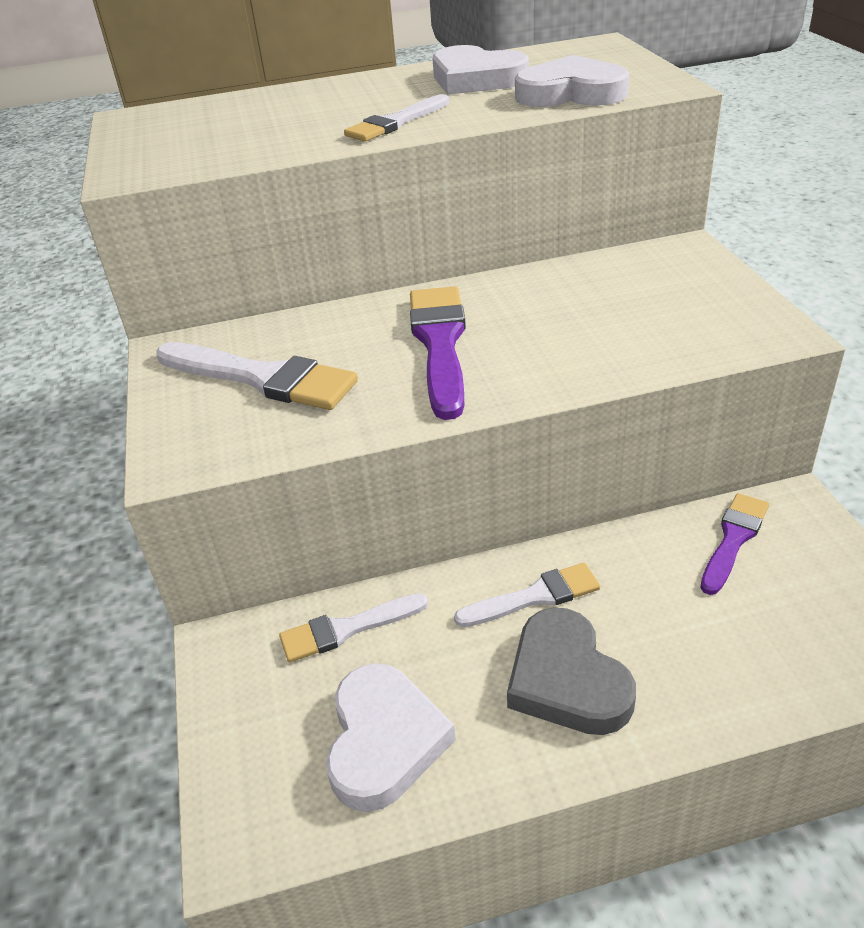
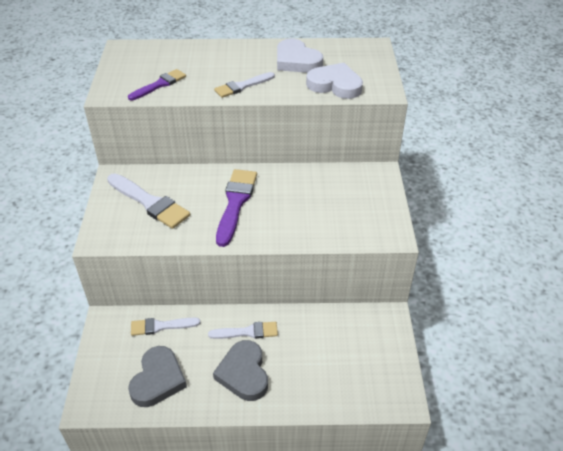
camera: 10 degrees right, 5 degrees up
white heart [326,663,456,812] -> grey heart [128,346,187,407]
purple brush [701,493,769,595] -> purple brush moved to [128,69,186,101]

